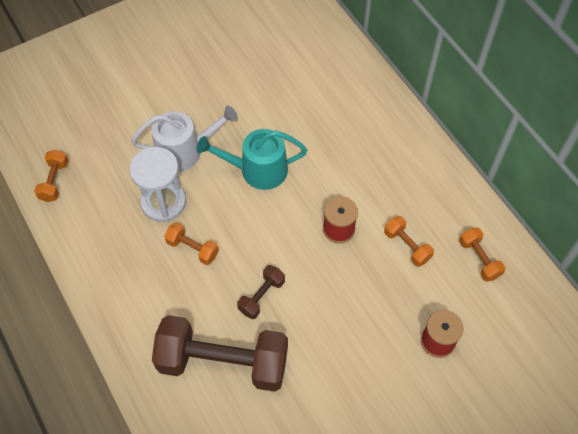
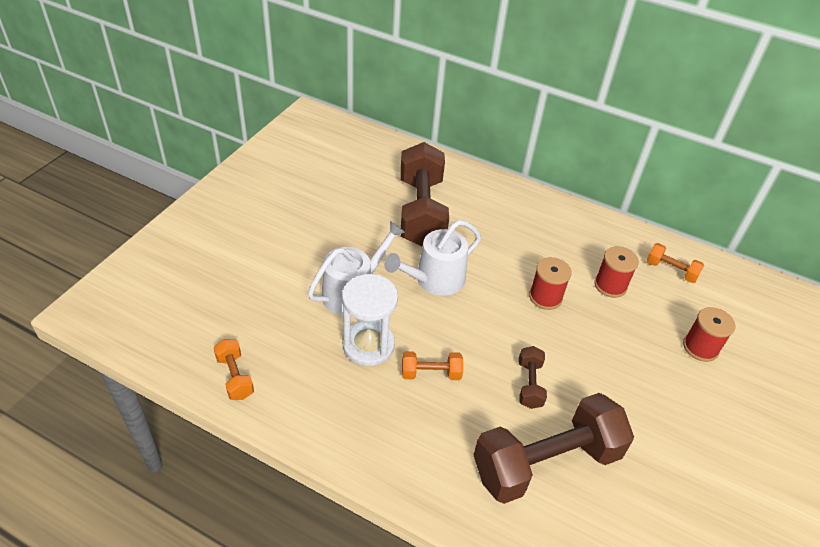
camera: 35 degrees left, 15 degrees down
turquoise watering can [197,129,307,190] -> white watering can [384,220,481,296]
orange dumbbell [384,216,434,267] -> red spool [594,246,639,298]
none -> brown dumbbell [400,142,449,246]

